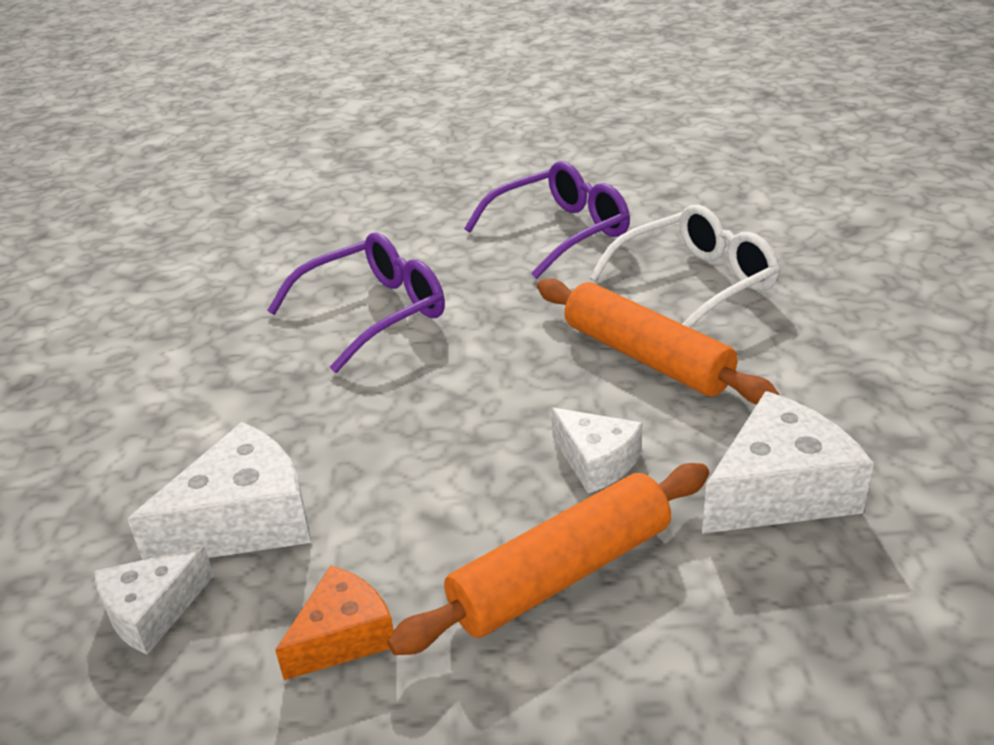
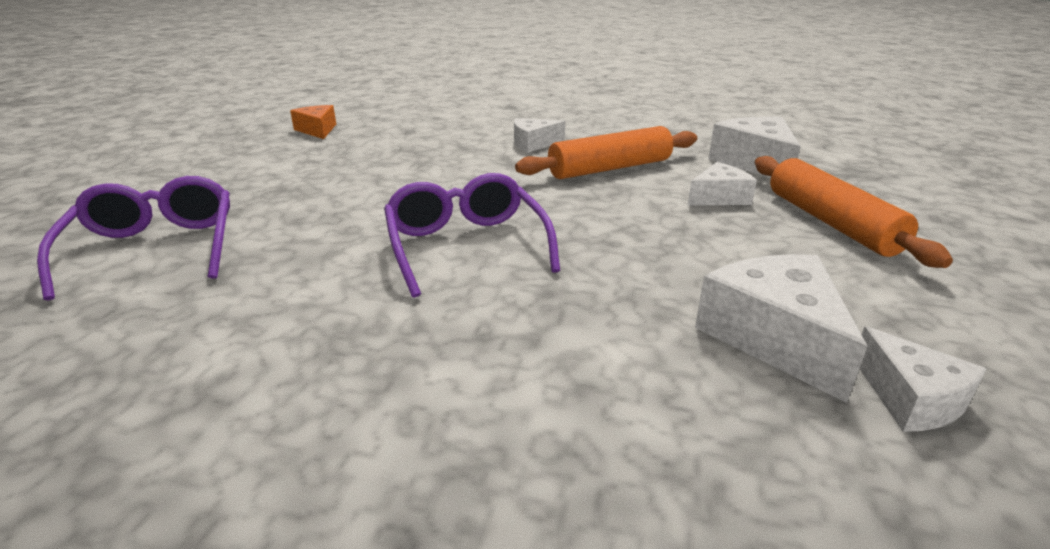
camera: 75 degrees left, 5 degrees down
orange cheese [275,566,394,680] -> orange cheese moved to [290,105,336,139]
purple glasses [464,161,630,279] -> purple glasses moved to [37,176,230,300]
white glasses [589,205,780,328] -> white cheese [514,118,565,153]

